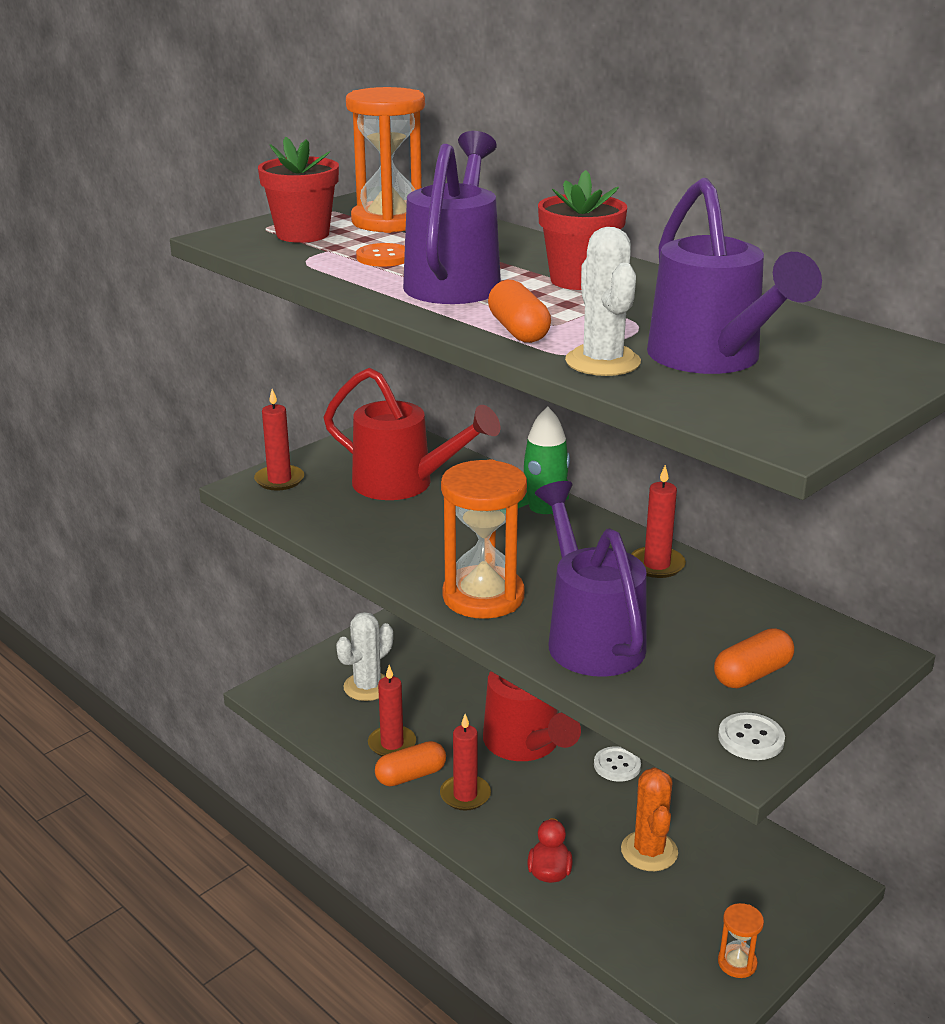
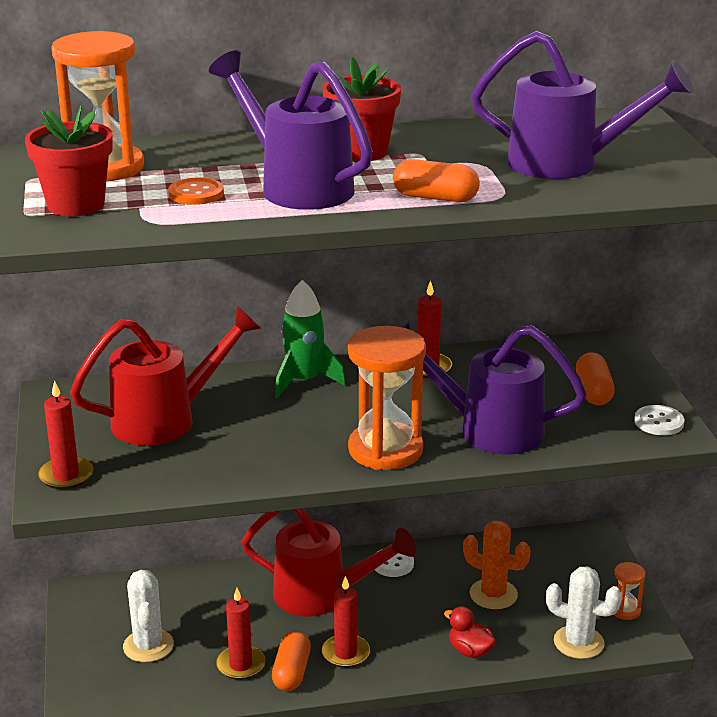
camera: 55 degrees left, 0 degrees up
white cactus [565,227,641,376] -> white cactus moved to [546,567,622,659]

